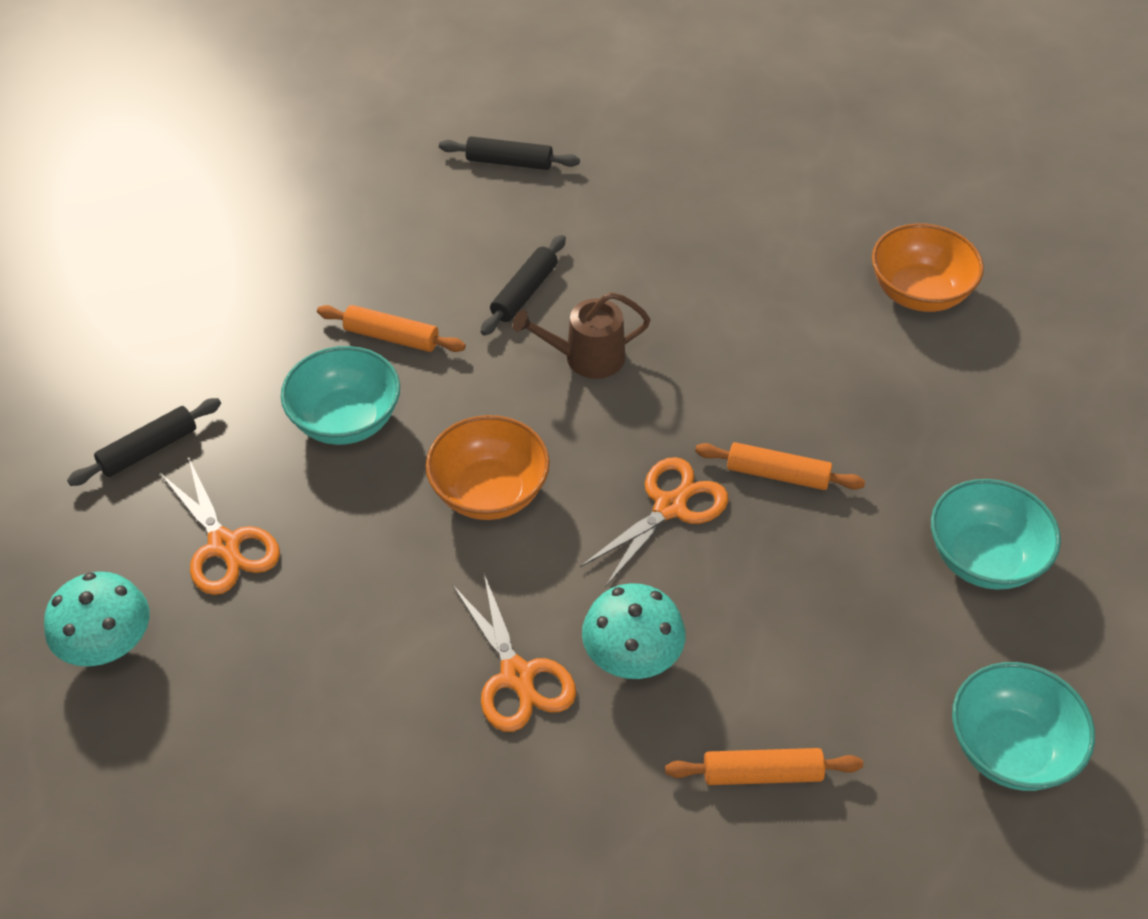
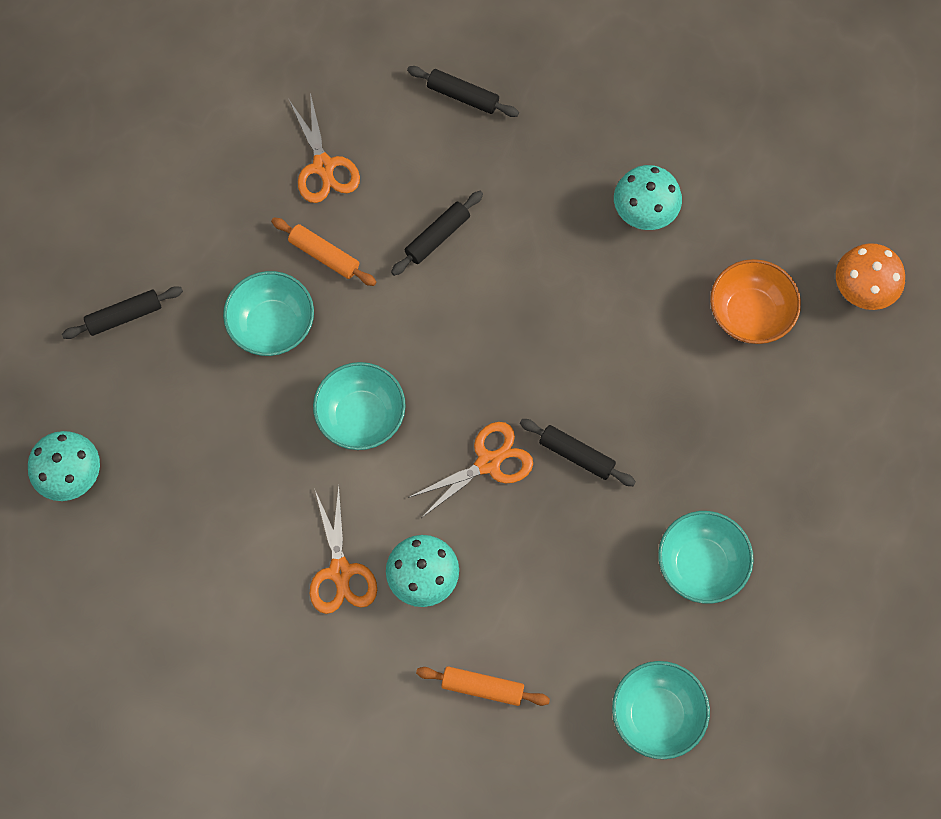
camera: 15 degrees right, 20 degrees up
orange scissors [159,459,280,595] -> orange scissors moved to [289,93,360,203]
orange bowl [426,415,550,520] -> turquoise bowl [313,362,406,450]
brown watering can [513,292,650,379] -> none
orange rolling pin [695,442,865,490] -> black rolling pin [520,419,636,486]
none -> turquoise mushroom [614,165,682,230]
none -> orange mushroom [836,243,905,310]

